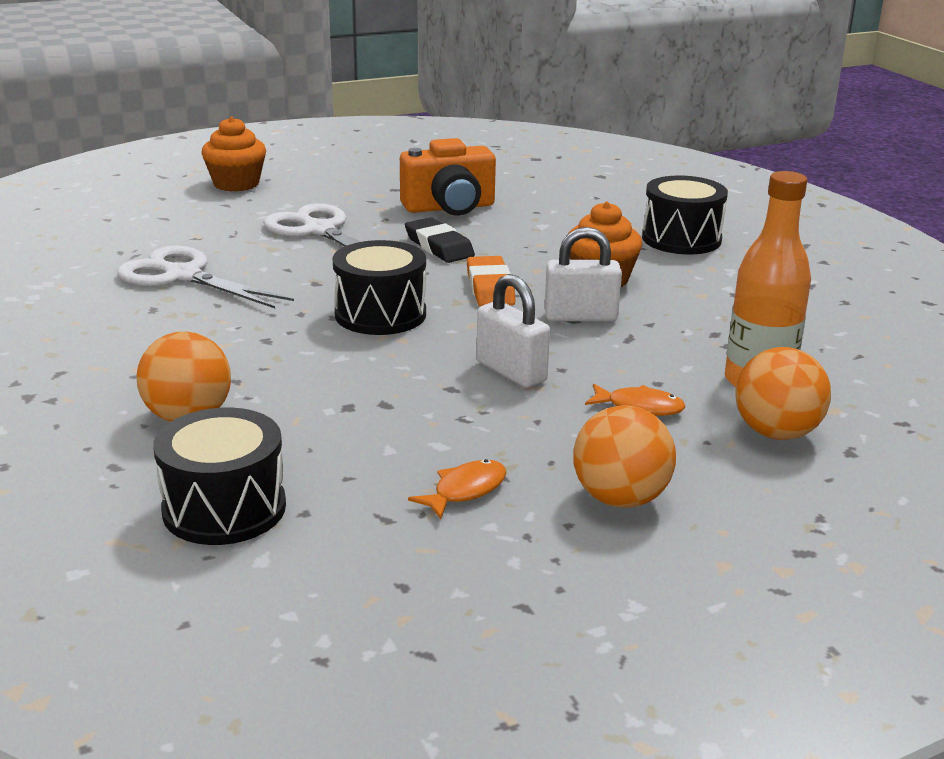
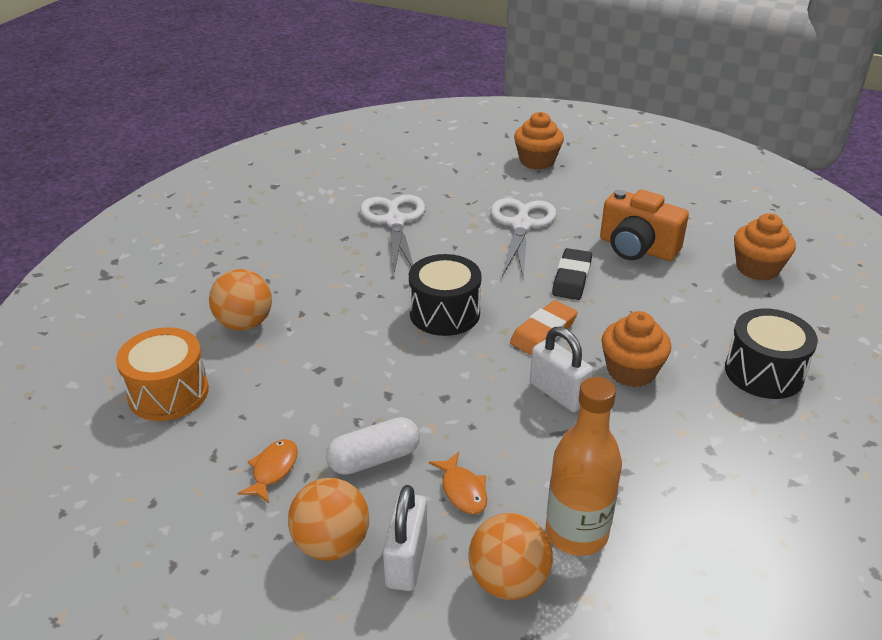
camera: 50 degrees right, 10 degrees up
black drum [153,408,286,545] -> orange drum [116,327,209,421]
orange fish [408,459,506,519] -> orange fish turned 75 degrees counterclockwise [238,439,298,503]
white padlock [477,274,550,388] -> white padlock moved to [383,485,427,591]
none -> white capsule [326,417,420,475]
none -> orange cupcake [734,213,796,281]

